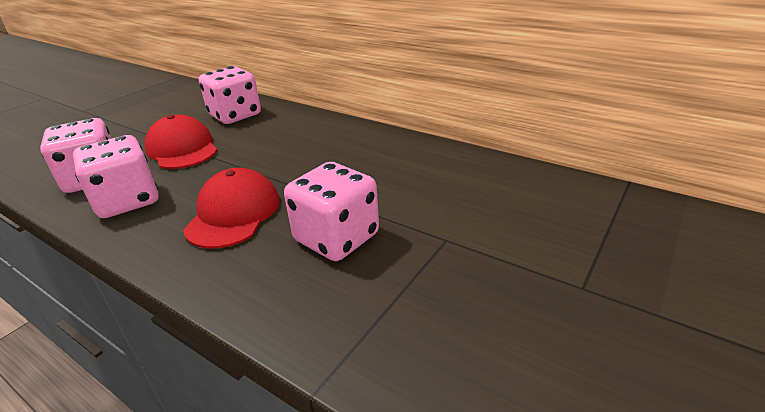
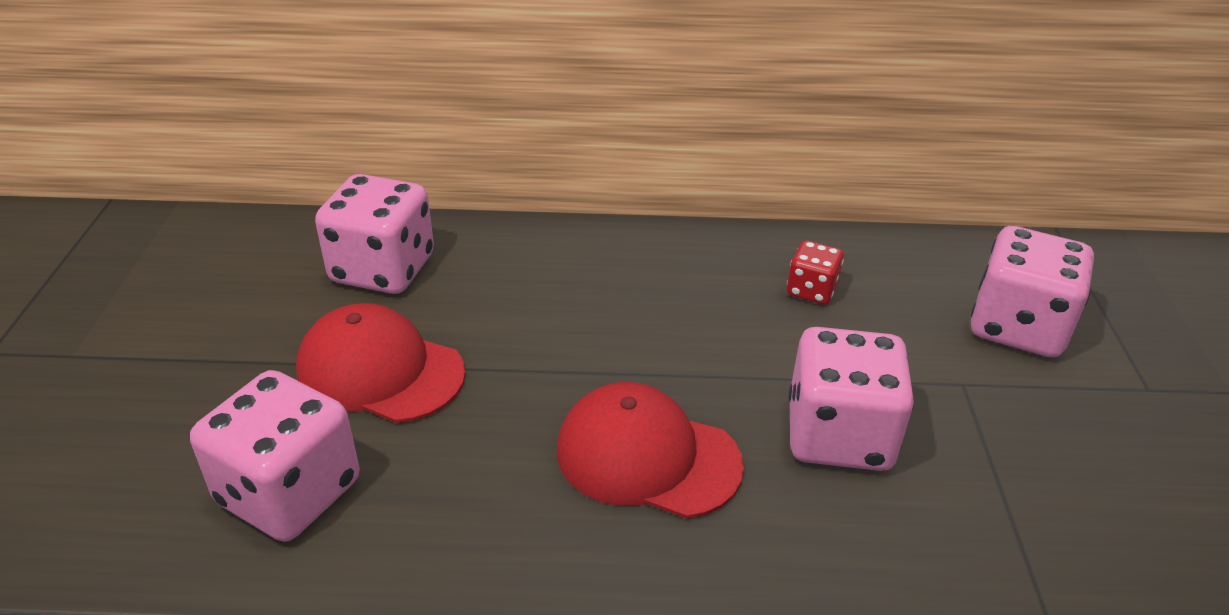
camera: 35 degrees left, 5 degrees up
pink dice [73,135,158,218] -> pink dice moved to [971,226,1094,357]
red cap [183,168,280,249] -> red cap turned 45 degrees counterclockwise [557,382,744,519]
none -> red dice [787,241,844,304]

